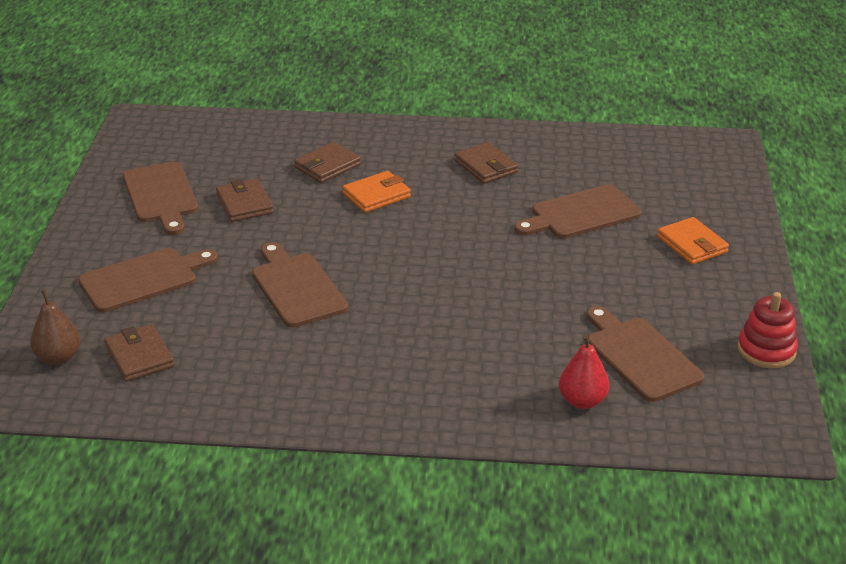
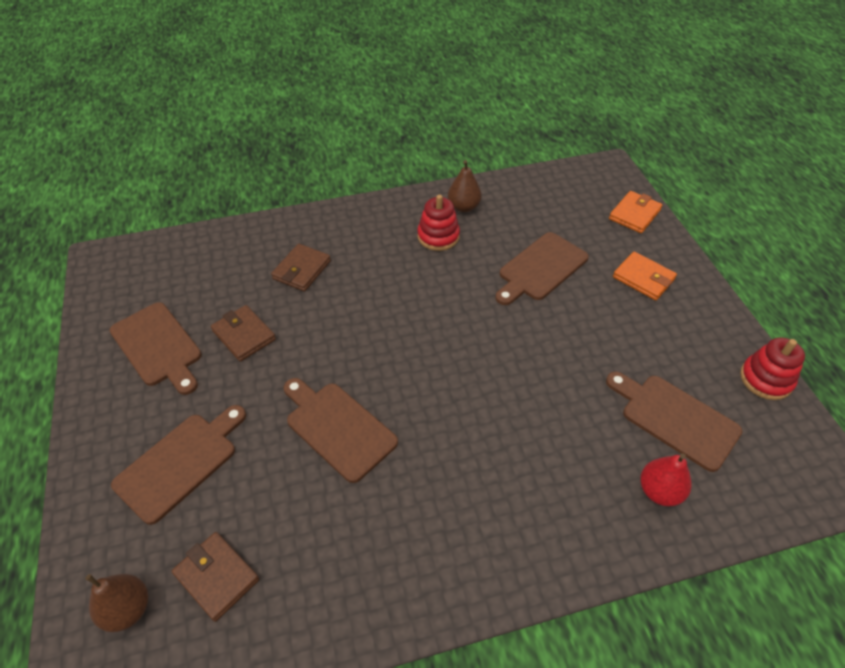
camera: 20 degrees left, 15 degrees up
orange wallet [342,171,411,213] -> orange wallet moved to [609,191,662,233]
brown wallet [455,142,519,184] -> red stacking toy [417,195,460,251]
none -> brown pear [448,160,482,212]

